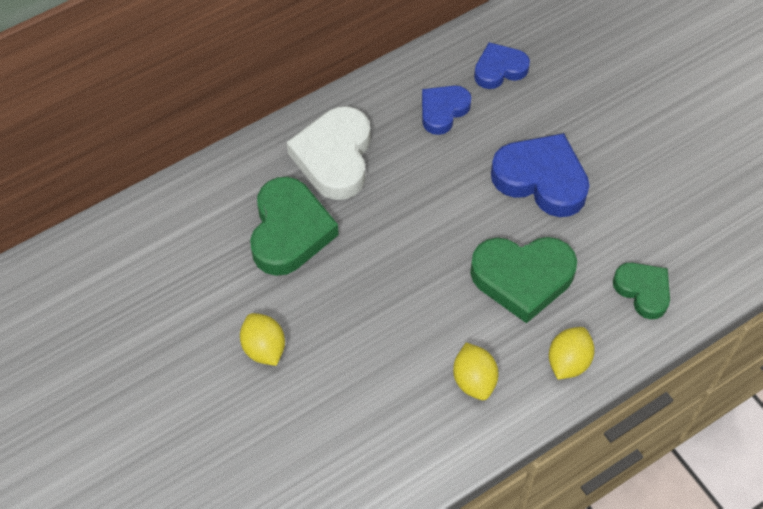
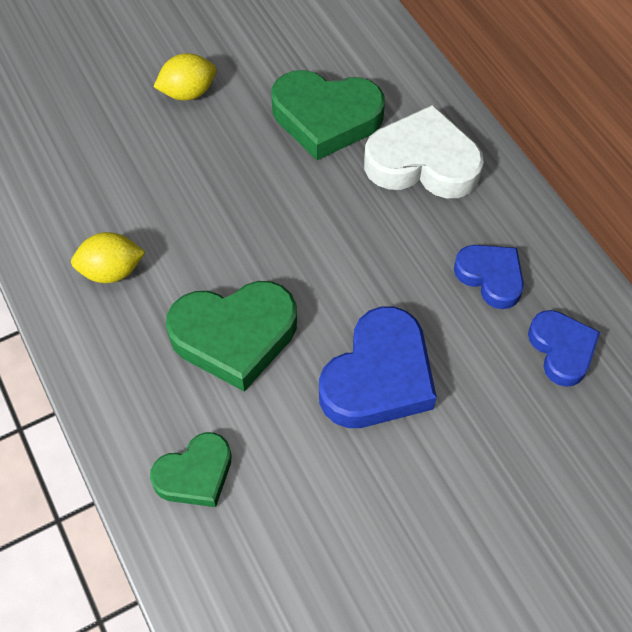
camera: 95 degrees right, 0 degrees up
green heart [470,237,577,323] -> green heart turned 105 degrees counterclockwise [166,281,297,392]
yellow lemon [549,327,595,380] -> none

